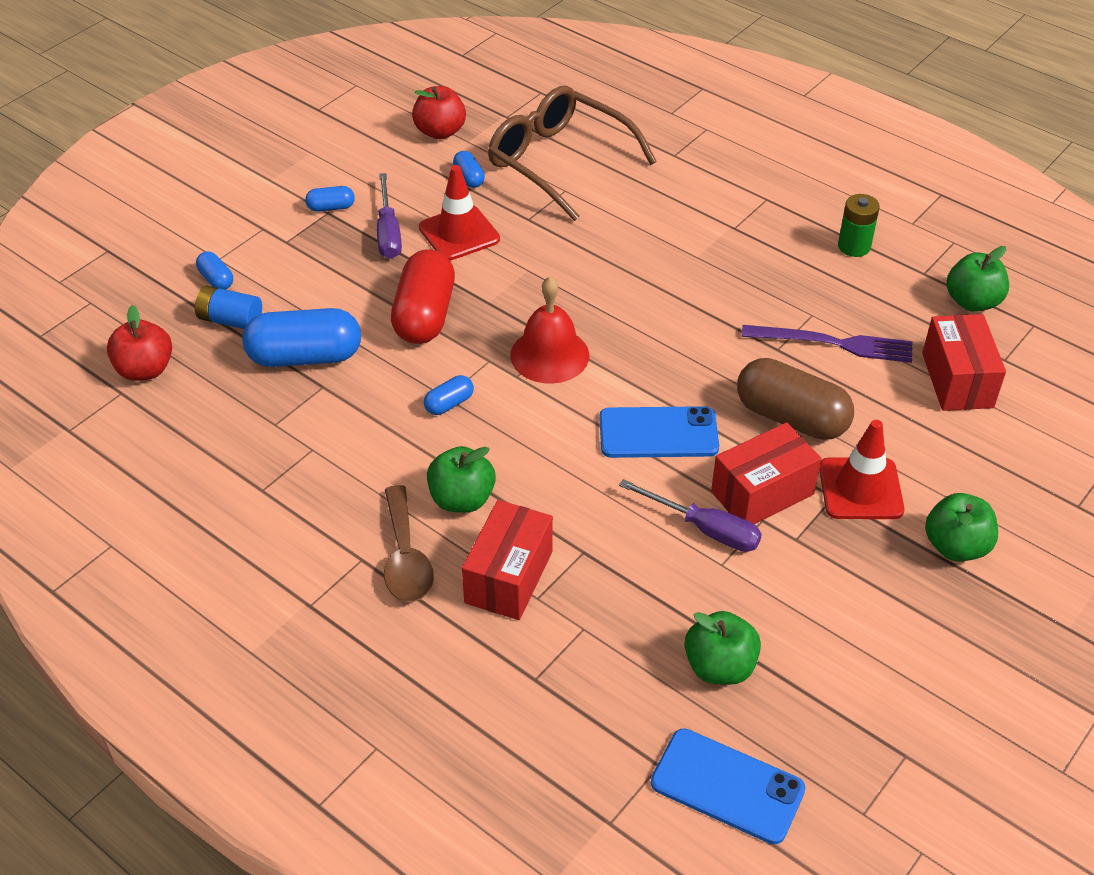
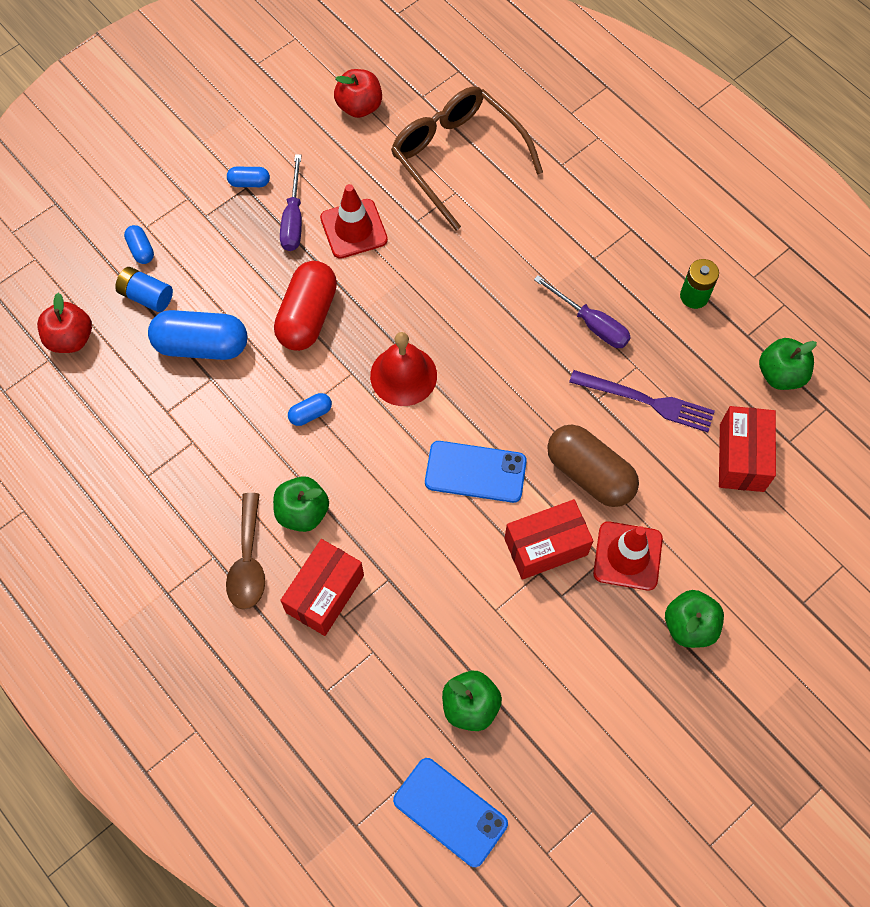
camera: 10 degrees right, 20 degrees up
blue capsule [453,151,485,188] -> none
purple screwdriver [619,479,762,552] -> purple screwdriver moved to [534,275,631,348]

